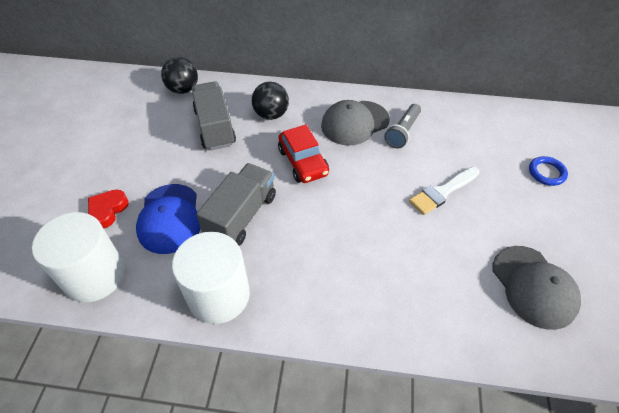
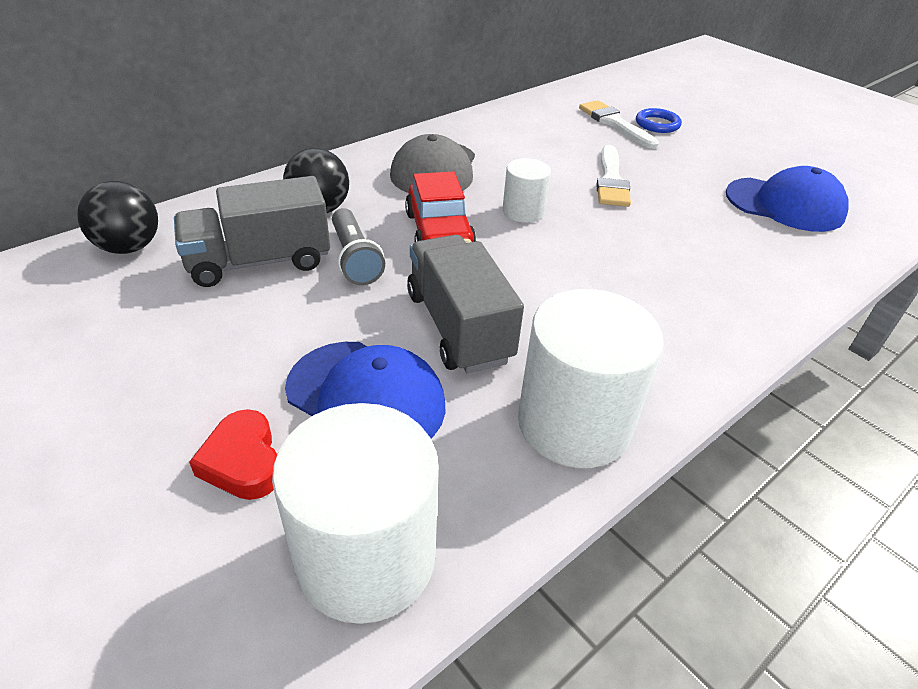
camera: 50 degrees left, 10 degrees down
grey truck [192,81,236,150] -> grey truck turned 45 degrees counterclockwise [174,176,330,287]
red car [278,124,329,183] -> red car turned 60 degrees clockwise [405,171,476,243]
grey flashlight [384,104,421,148] -> grey flashlight moved to [332,208,385,285]
grey cap [492,246,581,330] -> blue cap [726,166,849,232]
none -> white cylinder [503,158,551,223]
none -> white brush [579,100,659,149]

